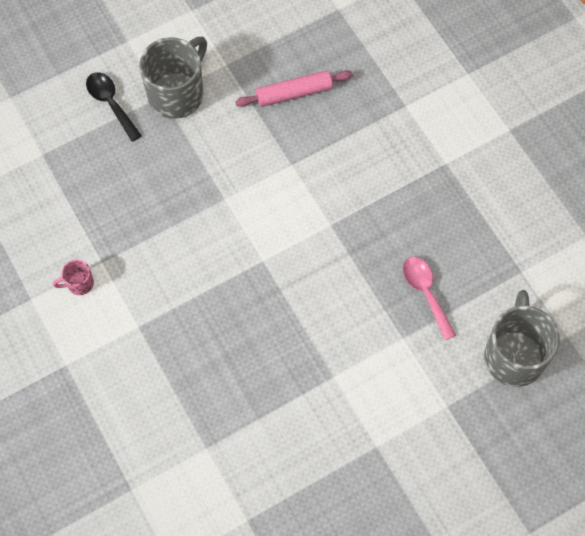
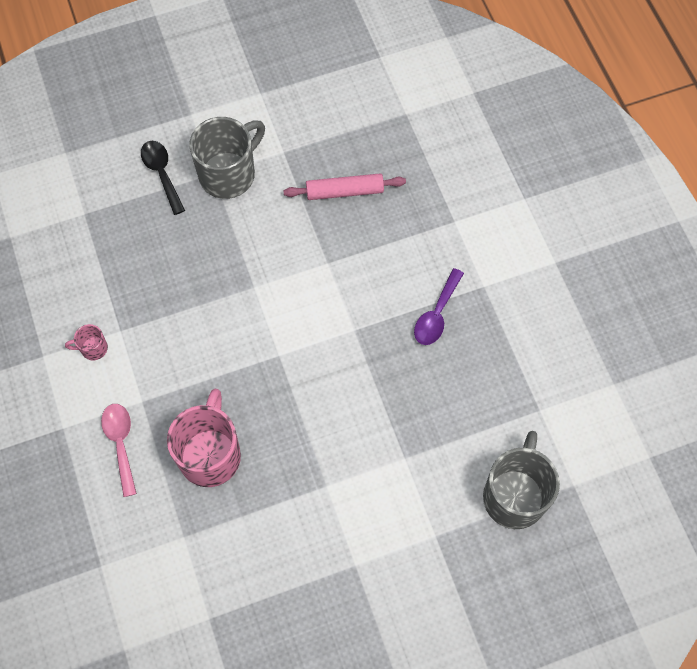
camera: 10 degrees right, 0 degrees up
pink spoon [403,257,456,340] -> pink spoon moved to [101,404,137,497]
none -> pink mug [167,389,241,487]
none -> purple spoon [414,268,464,345]

